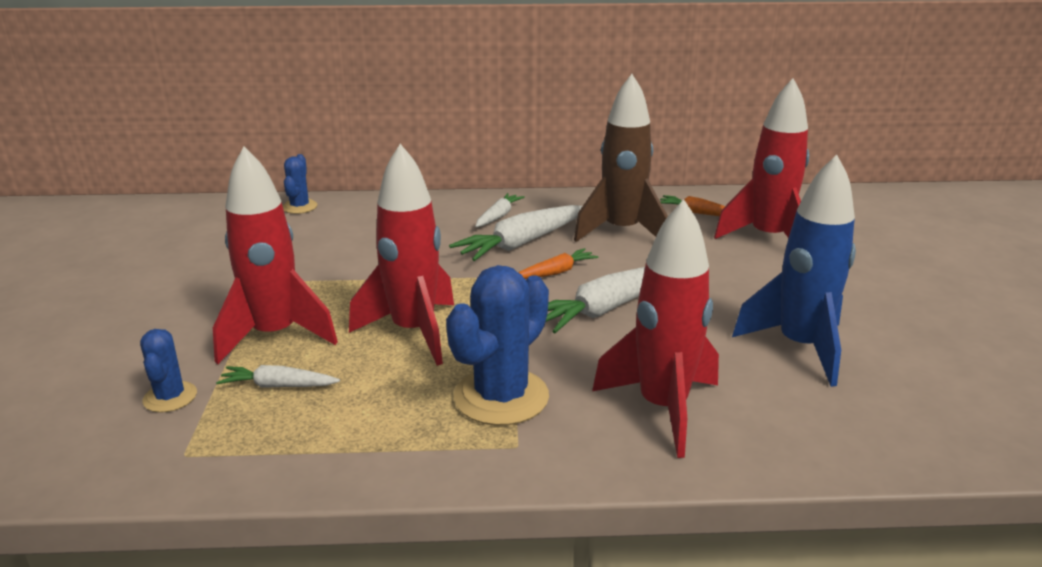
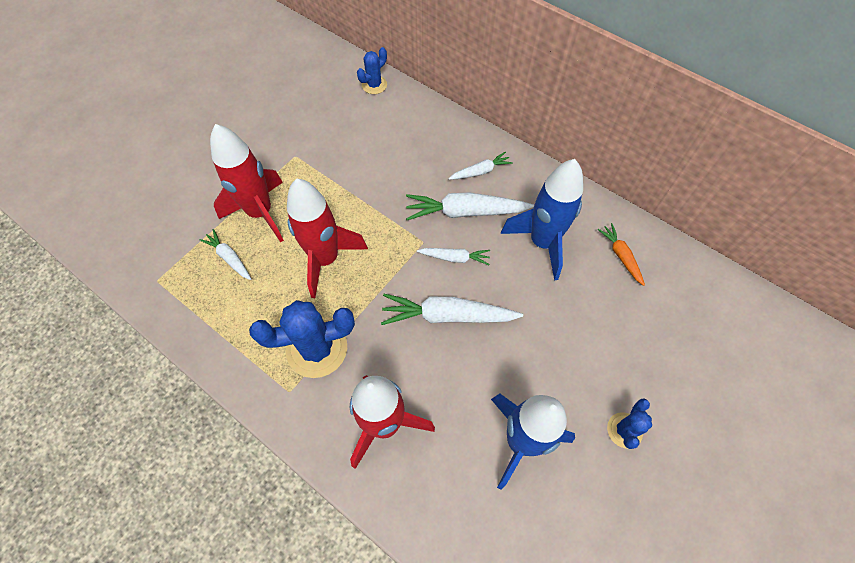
camera: 40 degrees right, 35 degrees up
blue cactus [140,329,197,413] -> blue cactus moved to [607,399,652,449]
orange carrot [518,248,599,279] -> white carrot [417,248,490,265]
brown rocket [574,74,668,242] -> blue rocket [501,159,583,281]
red rocket [714,79,809,239] -> none

